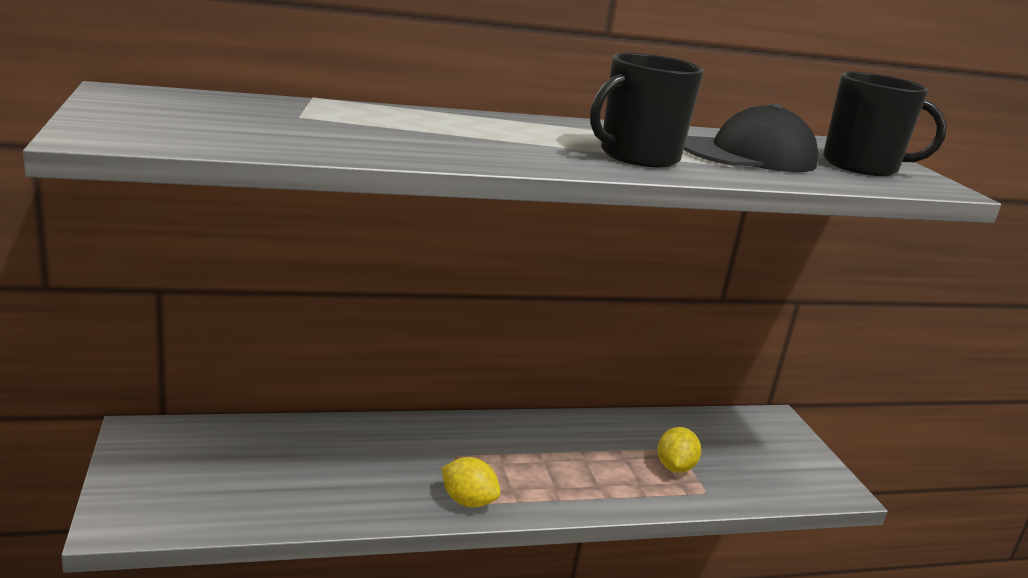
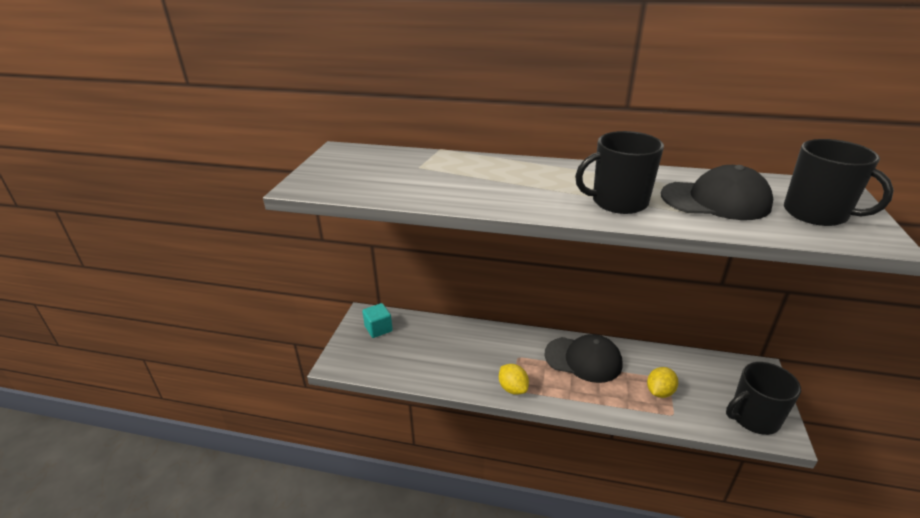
camera: 30 degrees right, 10 degrees up
none -> turquoise cube [362,303,393,338]
none -> black cap [544,334,623,383]
none -> black mug [726,362,801,435]

